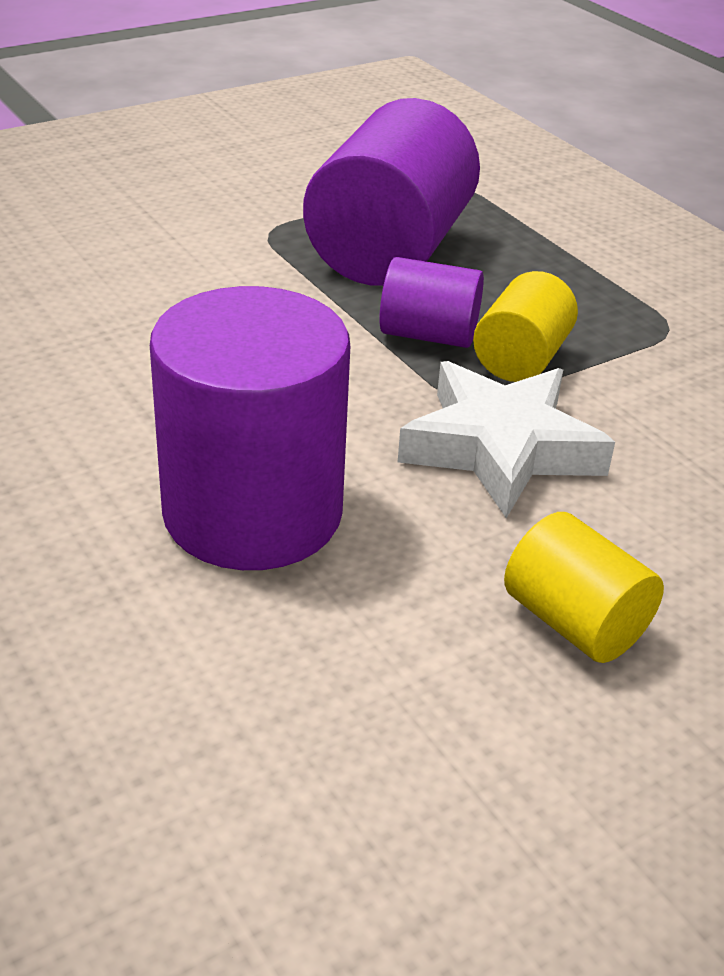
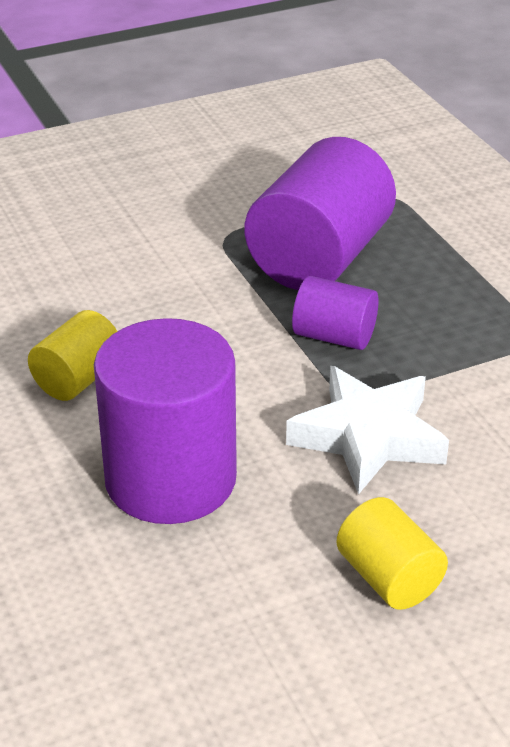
camera: 10 degrees right, 0 degrees up
yellow cylinder [473,271,578,382] -> yellow cylinder moved to [28,310,117,401]

